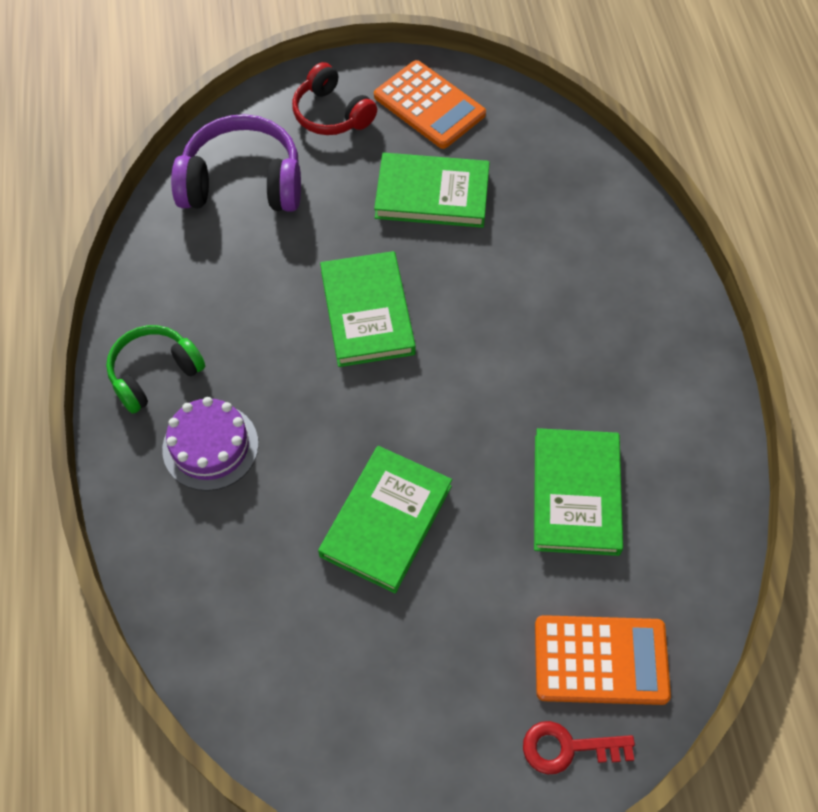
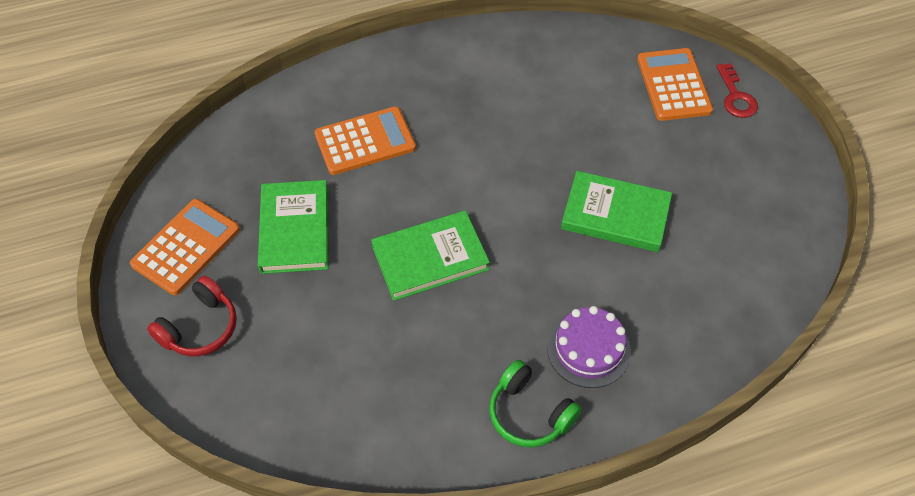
camera: 100 degrees left, 5 degrees down
purple headphones [171,114,301,212] -> none
green book [534,428,623,556] -> none
none -> orange calculator [315,106,416,175]

